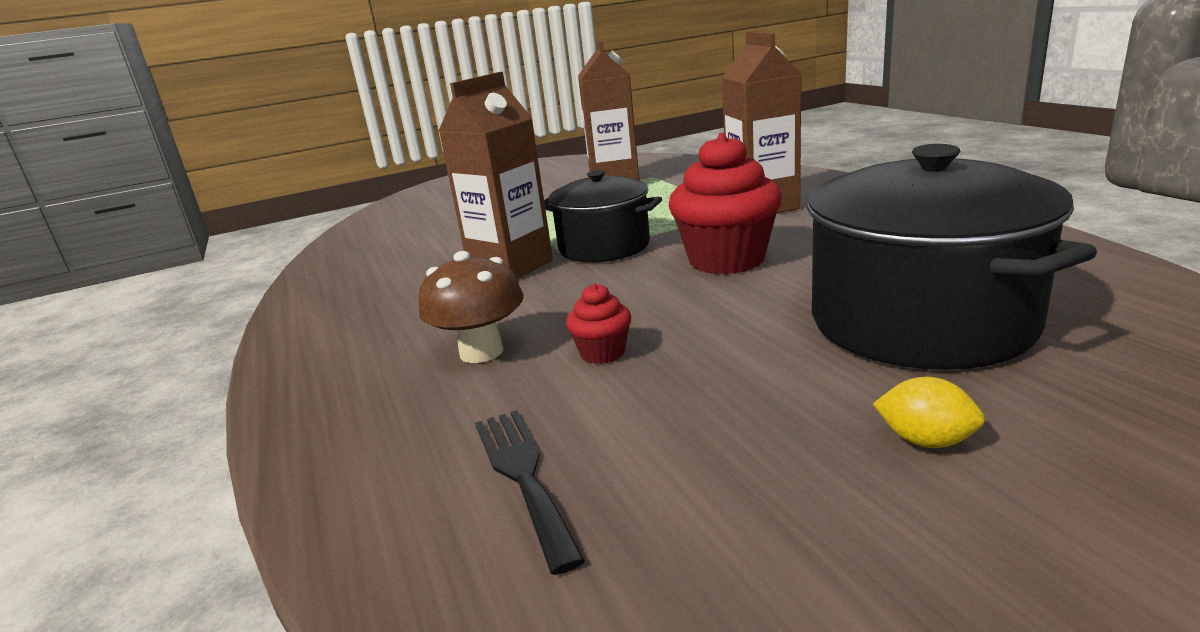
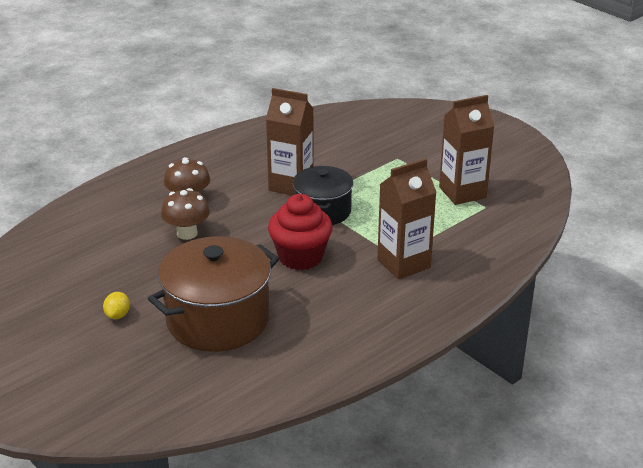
camera: 70 degrees right, 10 degrees up
black fork [475,410,585,575] -> none
red cupcake [566,283,631,364] -> brown mushroom [161,188,210,240]
black pot [807,144,1097,370] -> brown pot [148,236,279,352]

